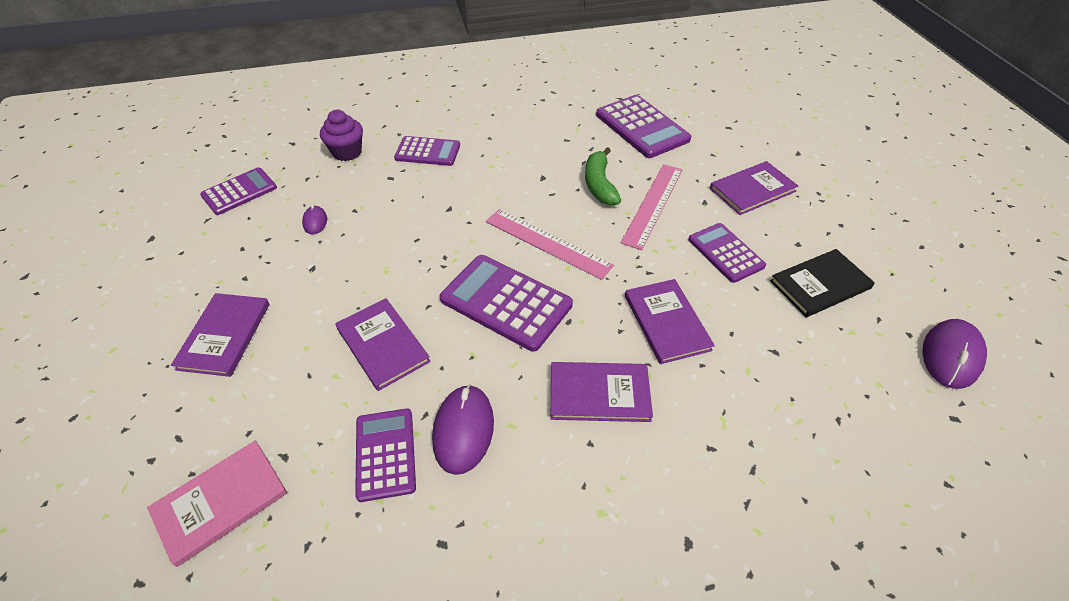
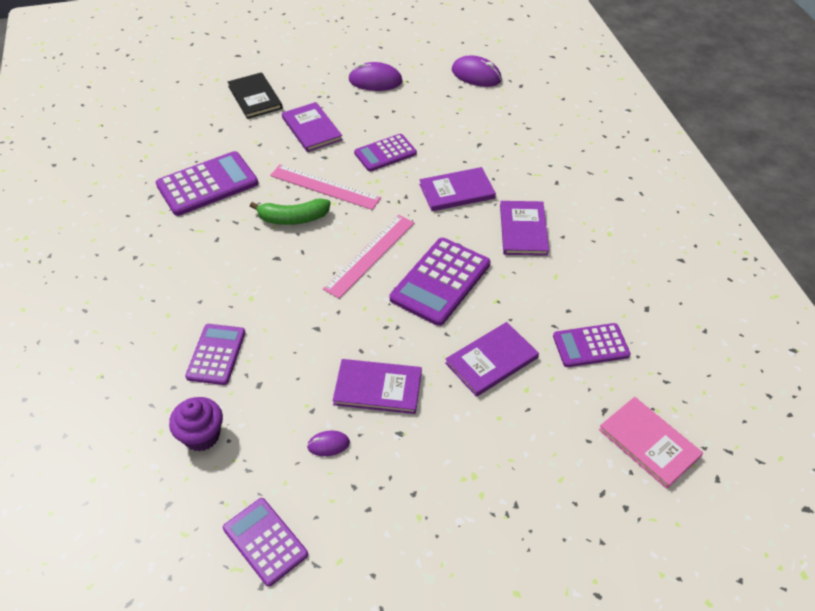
camera: 90 degrees left, 0 degrees up
purple book [171,293,270,377] -> purple book moved to [333,359,422,414]
purple mouse [432,384,494,475] -> purple mouse moved to [348,62,403,91]
black book [770,249,875,317] -> black book moved to [228,72,283,119]

